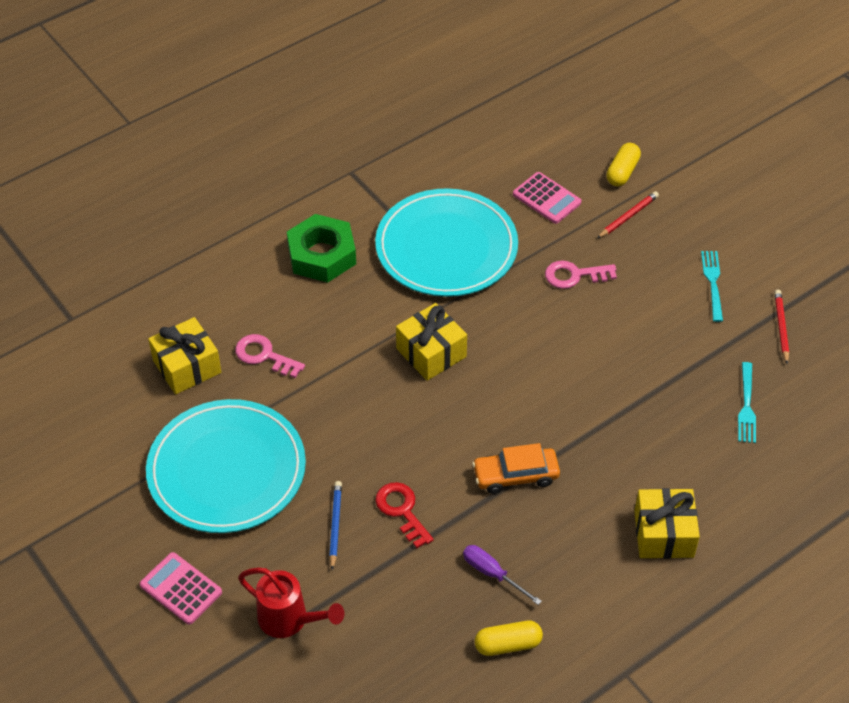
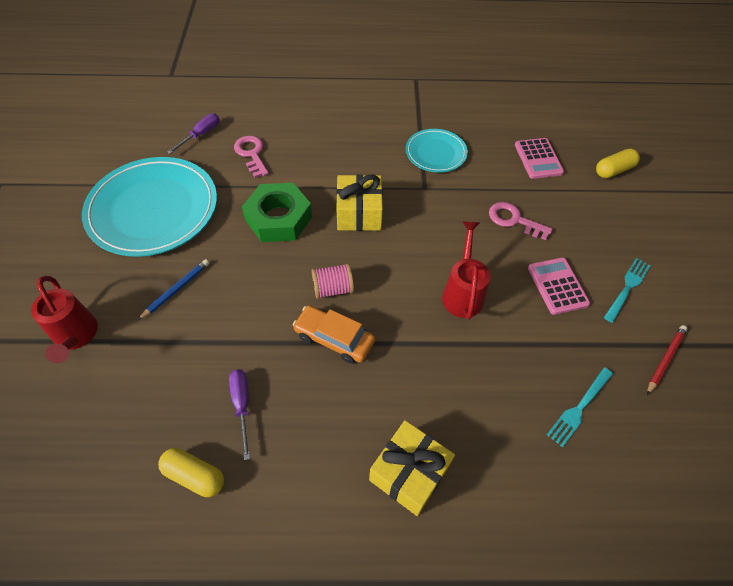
camera: 35 degrees right, 5 degrees up
pink calculator [140,552,222,625] -> pink calculator moved to [528,257,590,315]
yellow gift [148,317,221,394] -> purple screwdriver [167,113,220,154]
green nut [287,214,356,283] -> green nut moved to [242,183,312,242]
turquoise plate [375,188,518,297] -> turquoise plate [406,129,468,173], size x0.52
red key [375,482,433,548] -> none
red pencil [597,191,659,238] -> none
none -> pink spool [312,263,354,299]
none -> red watering can [442,221,491,320]

